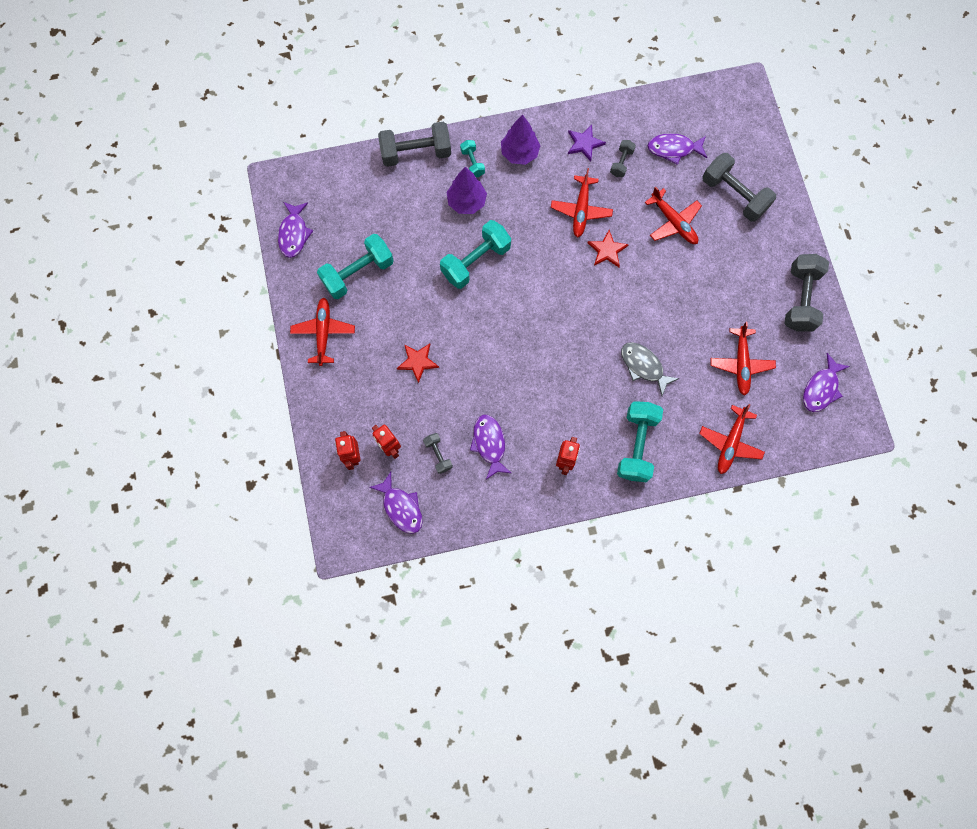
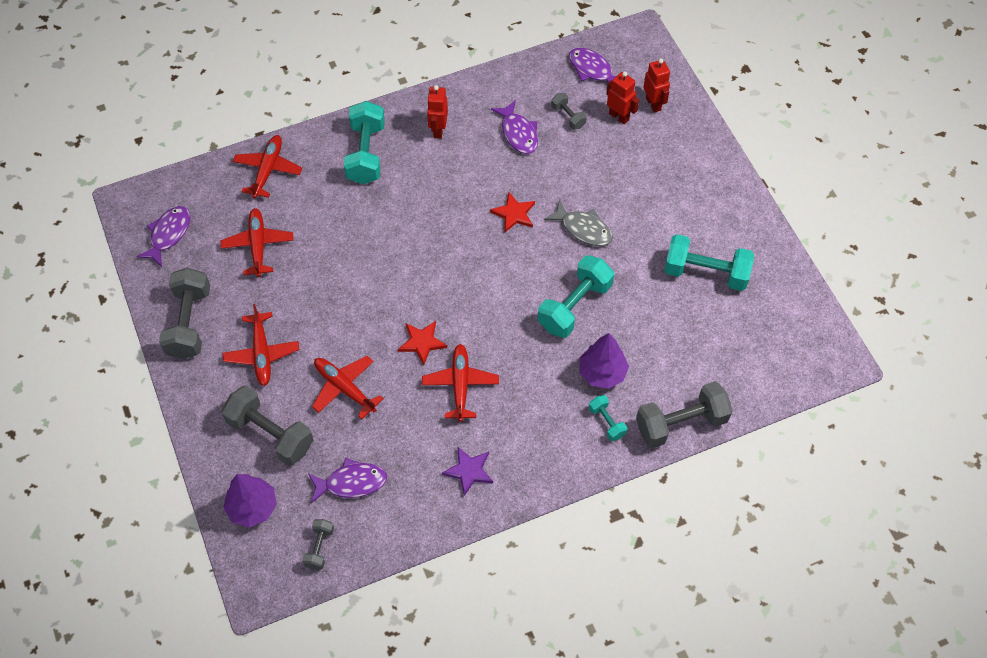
camera: 170 degrees right, 15 degrees down
purple fish [278,202,313,258] -> none
red plane [290,298,355,366] -> red plane moved to [222,304,299,386]
turquoise dumbbell [317,234,394,299] -> turquoise dumbbell turned 60 degrees clockwise [664,234,754,291]
red star [397,343,439,383] -> red star moved to [490,192,535,232]
purple tree [501,114,541,165] -> purple tree moved to [223,474,277,527]
grey dumbbell [610,140,636,177] -> grey dumbbell moved to [302,519,334,570]
grey fish [621,342,679,396] -> grey fish moved to [544,199,613,246]

